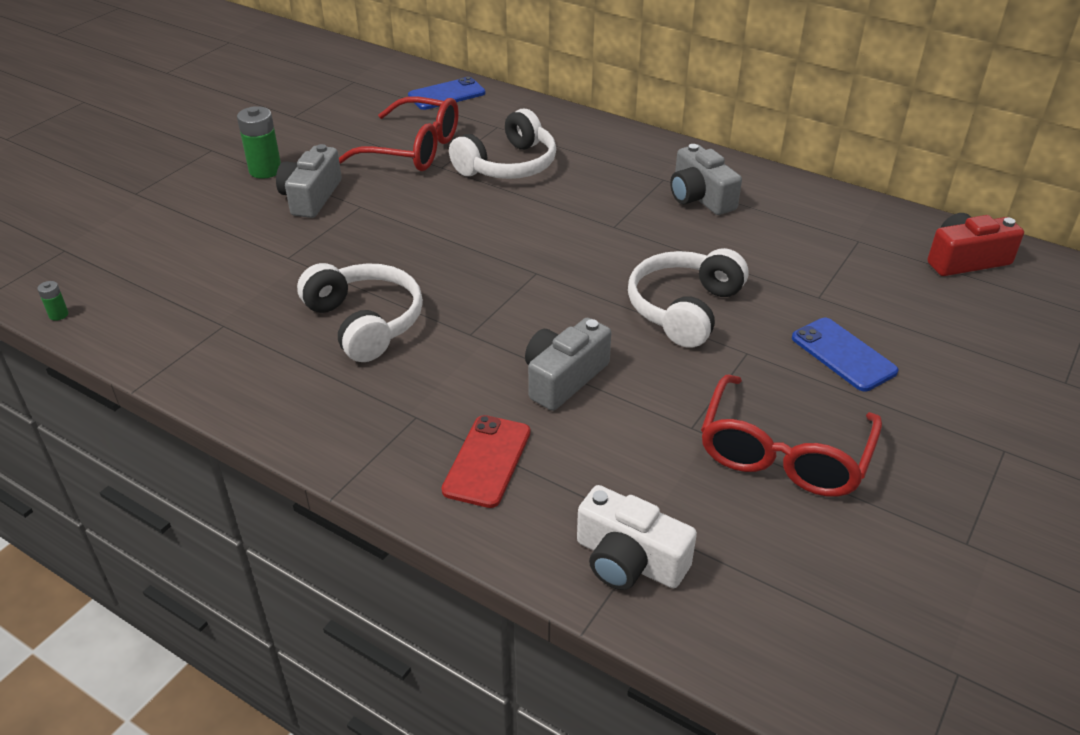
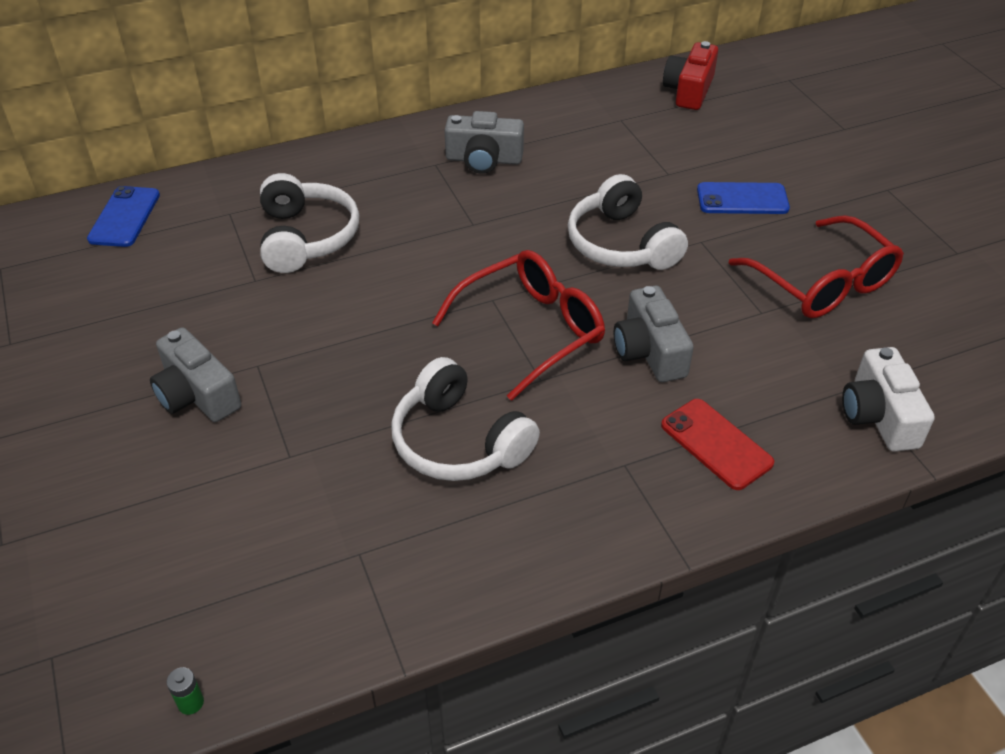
camera: 55 degrees left, 5 degrees up
green battery [237,106,281,179] -> none
white headphones [297,263,423,362] -> white headphones turned 135 degrees counterclockwise [391,357,540,481]
red glasses [339,97,459,171] -> red glasses moved to [432,250,605,401]
white camera [577,485,697,590] -> white camera turned 105 degrees clockwise [842,347,935,452]

